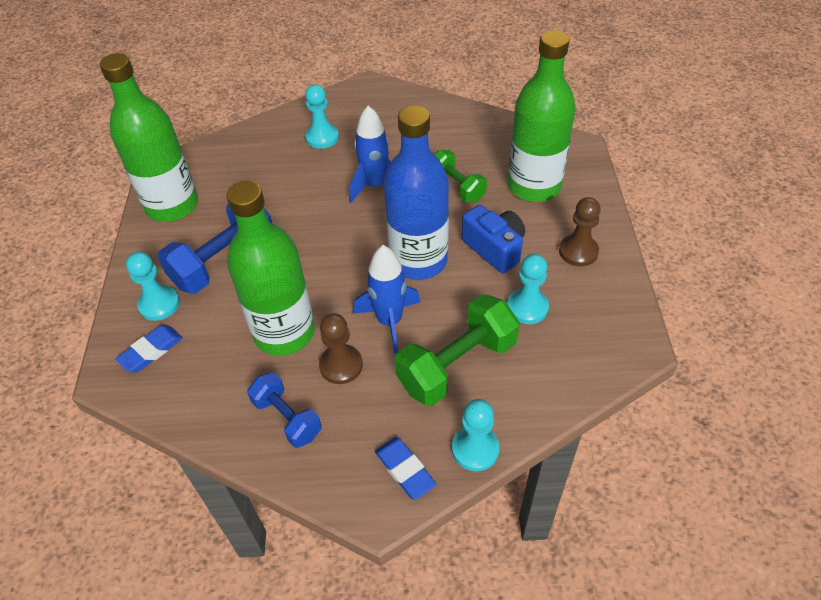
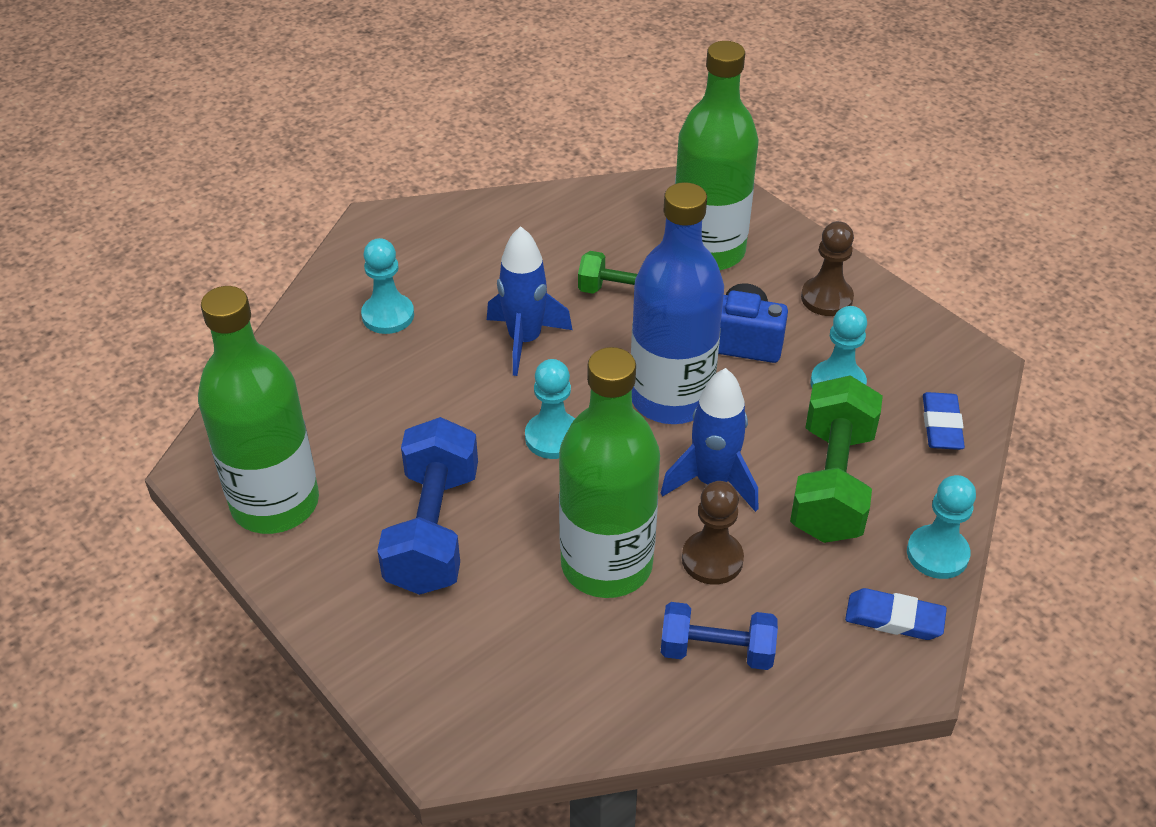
camera: 40 degrees left, 5 degrees down
blue eraser [115,325,183,372] -> blue eraser moved to [923,392,965,450]
turquoise pawn [126,252,180,321] -> turquoise pawn moved to [525,359,575,459]

